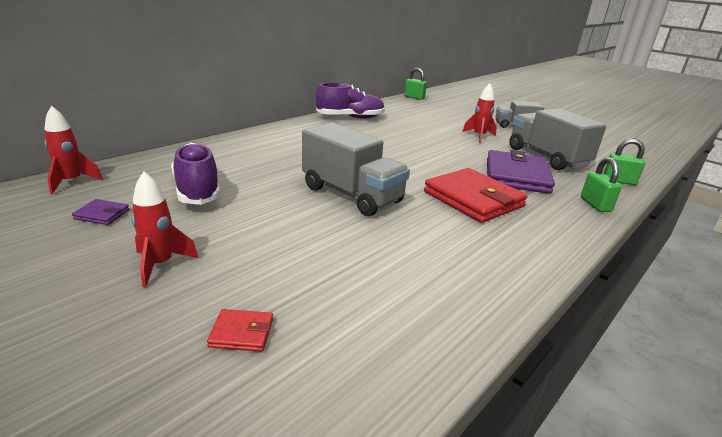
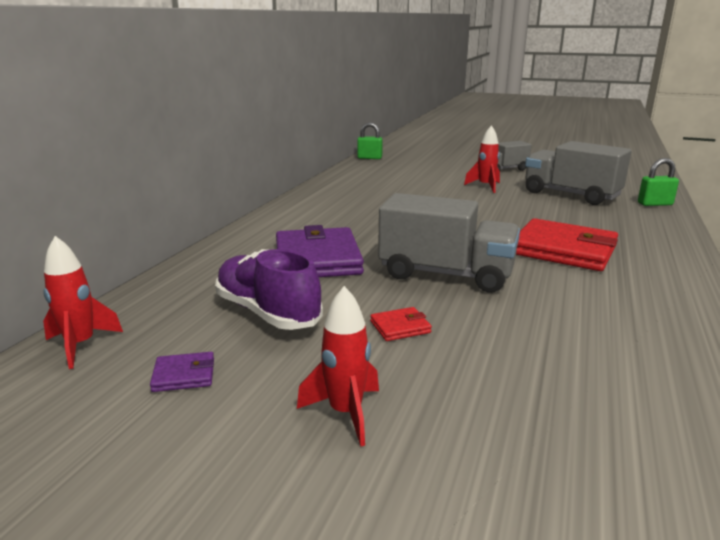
camera: 20 degrees left, 5 degrees down
red wallet [207,309,273,352] -> red wallet moved to [370,307,432,341]
purple shoe [316,83,385,119] -> none
purple wallet [487,150,555,194] -> purple wallet moved to [276,225,364,277]
green padlock [581,157,622,212] -> none

